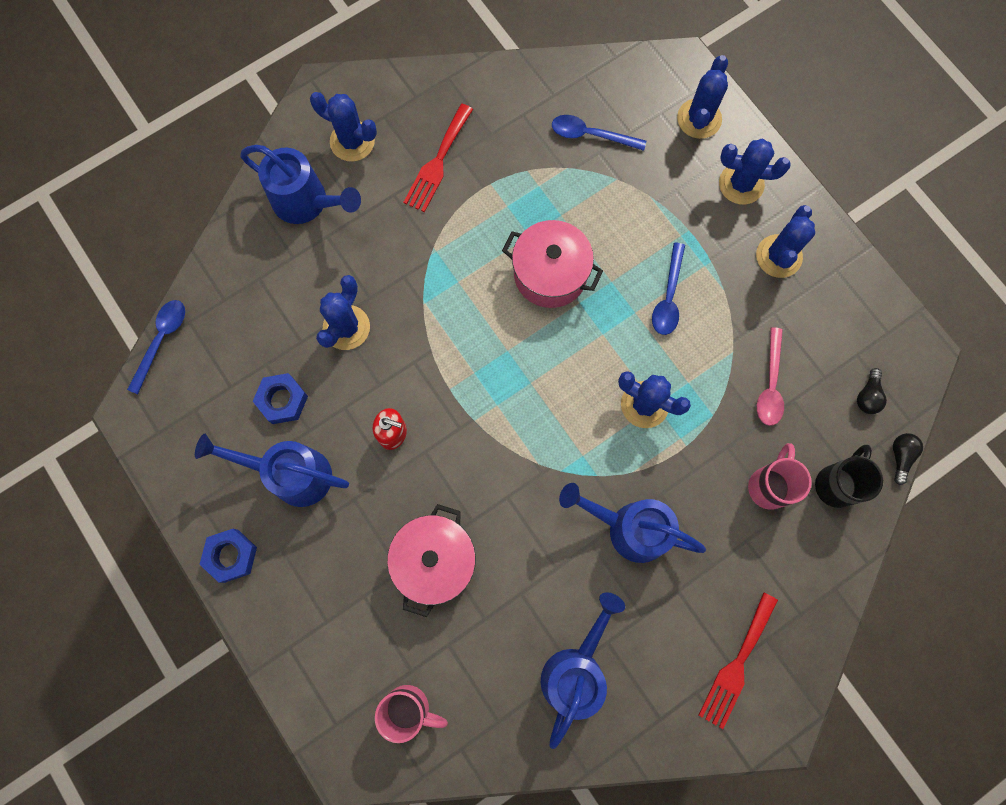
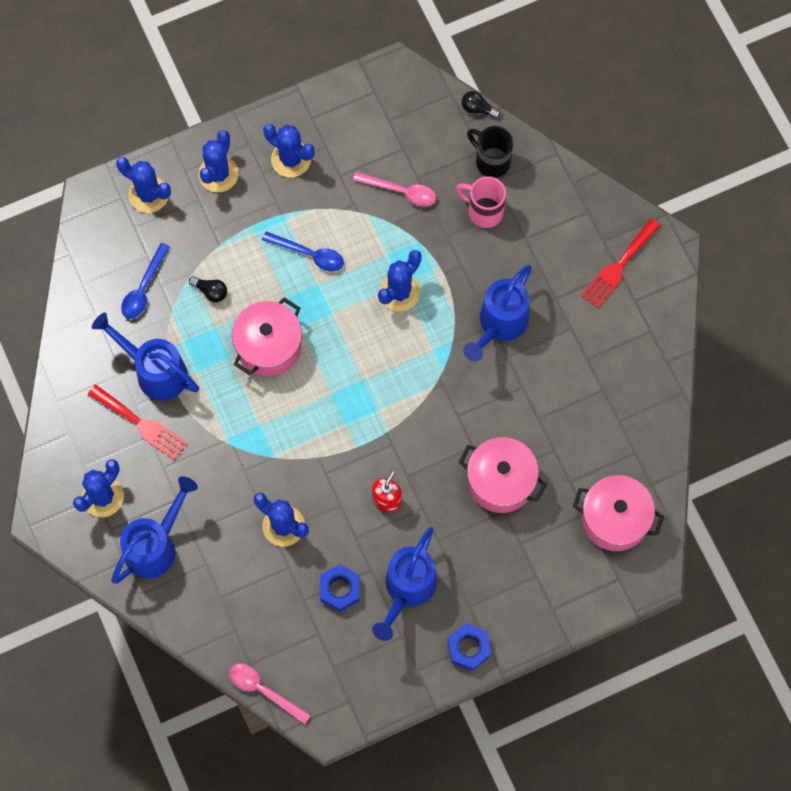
camera: 80 degrees left, 5 degrees down
blue spoon [127,300,185,394] -> pink spoon [229,664,311,724]
pink mug [375,685,448,743] -> pink pot [573,475,664,551]
blue watering can [541,592,625,749] -> blue watering can moved to [92,313,199,400]
red fork [699,592,778,729] -> red fork turned 90 degrees clockwise [581,218,661,308]
black light bulb [857,368,887,414] -> black light bulb moved to [189,276,227,302]

